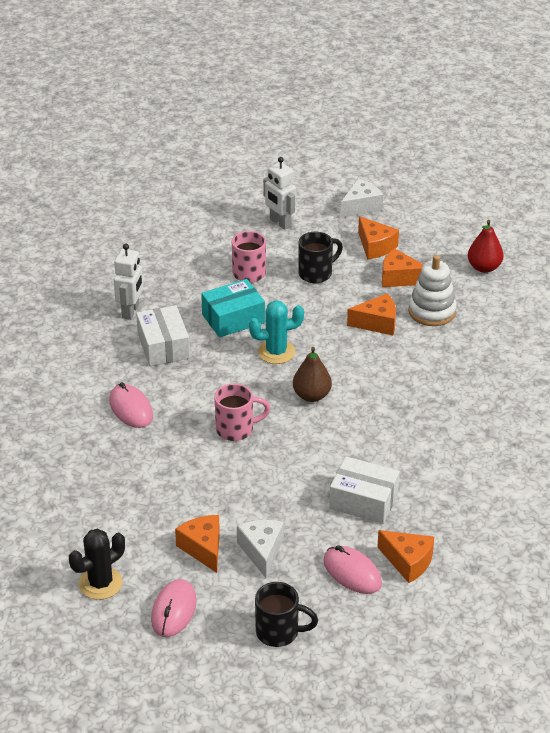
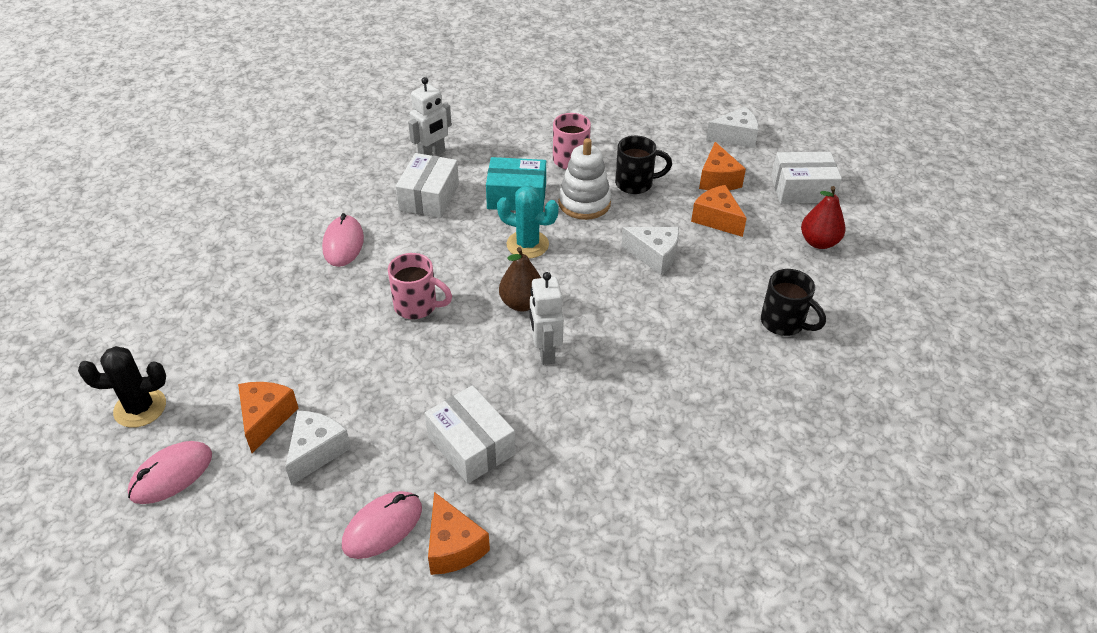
camera: 30 degrees right, 5 degrees up
black mug [255,582,318,647] -> black mug moved to [761,269,826,336]
white robot [263,157,296,230] -> white robot moved to [530,272,564,365]
pink mouse [323,545,382,594] -> pink mouse turned 60 degrees clockwise [342,491,422,559]
orange cheese [347,293,396,335] -> white cheese [621,227,679,275]
white stacking toy [408,255,457,326] -> white stacking toy moved to [558,138,611,220]
none -> white box [771,152,842,204]

